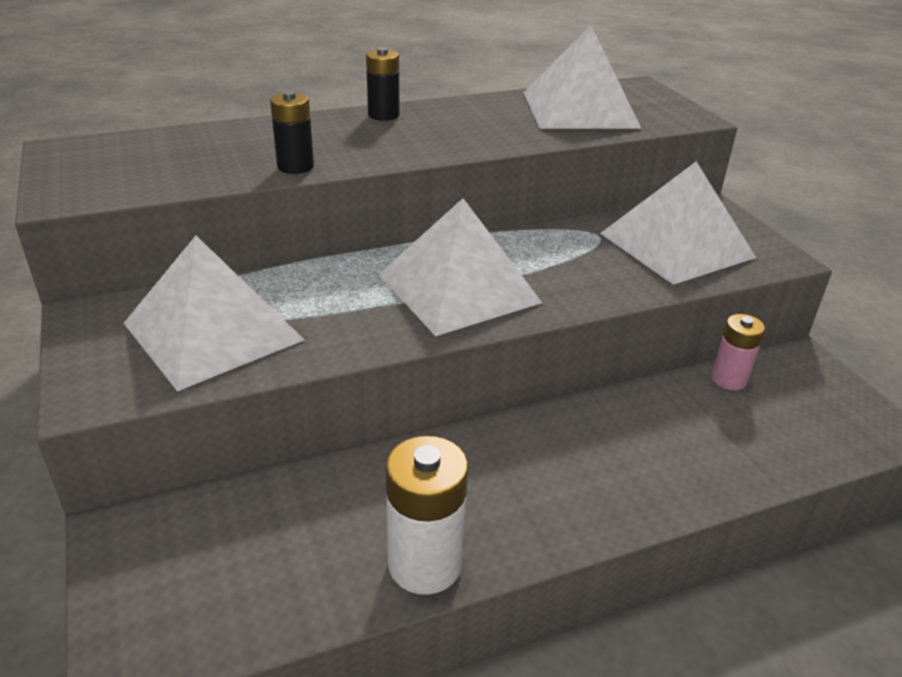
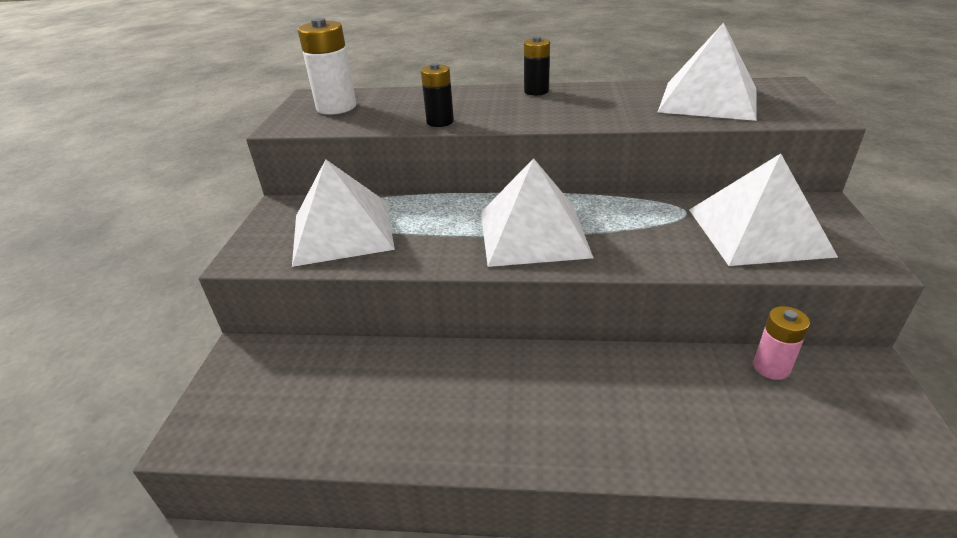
camera: 30 degrees right, 0 degrees up
white battery [386,436,468,595] -> white battery moved to [298,18,356,115]

